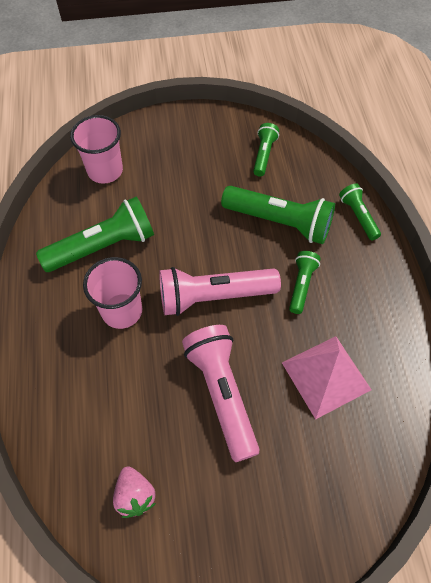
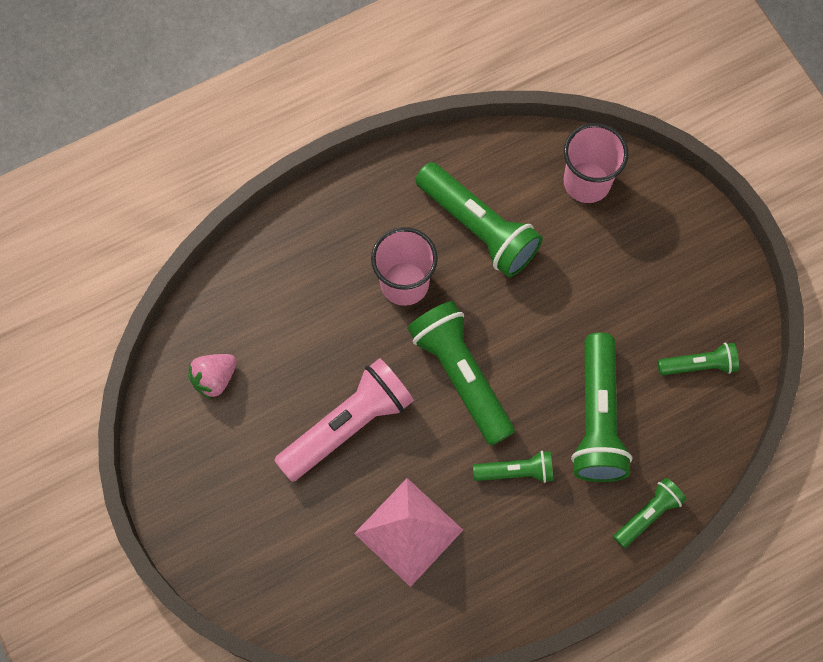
camera: 70 degrees right, 10 degrees up
pink flashlight [159,267,281,316] -> green flashlight [407,301,515,446]

